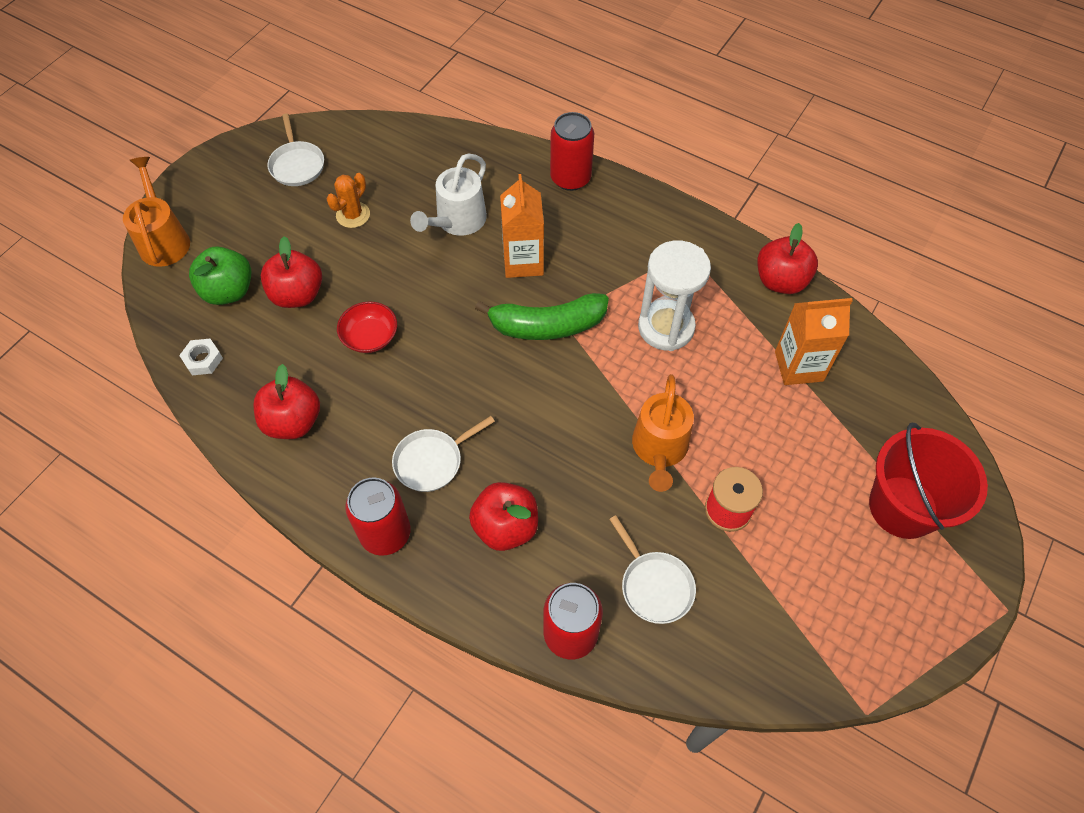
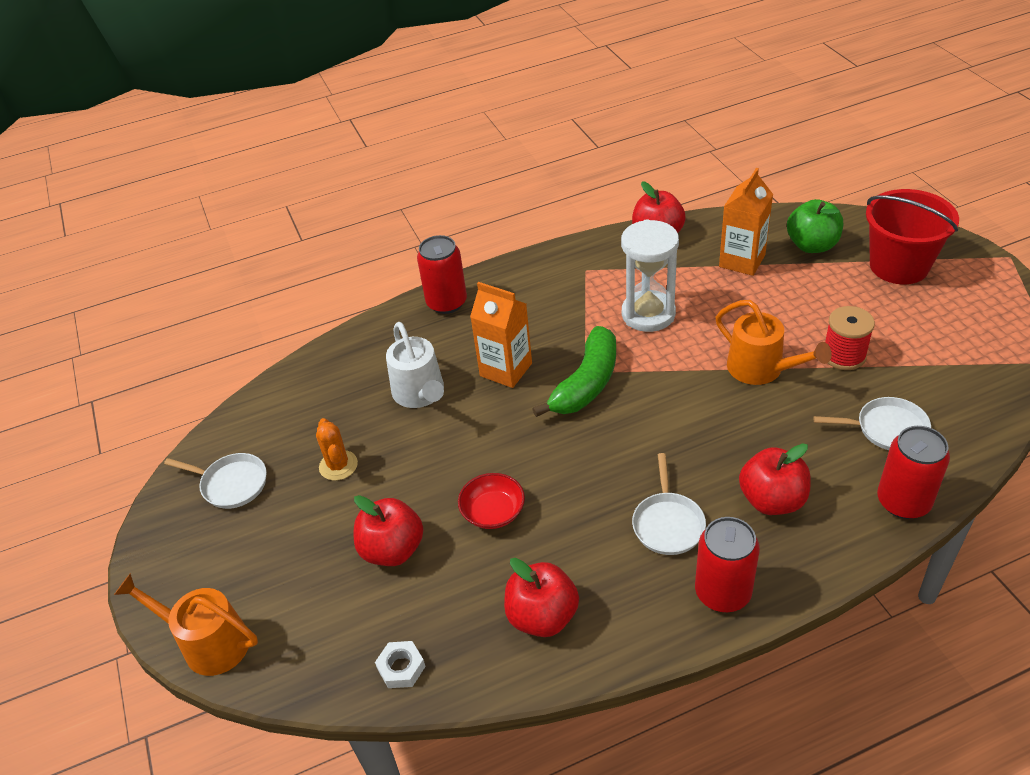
camera: 50 degrees left, 15 degrees down
green apple [189,247,251,305] -> green apple moved to [787,199,843,253]

